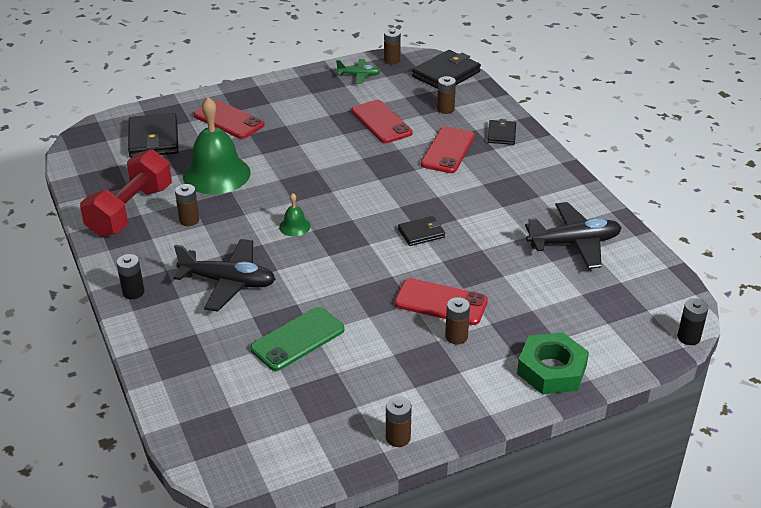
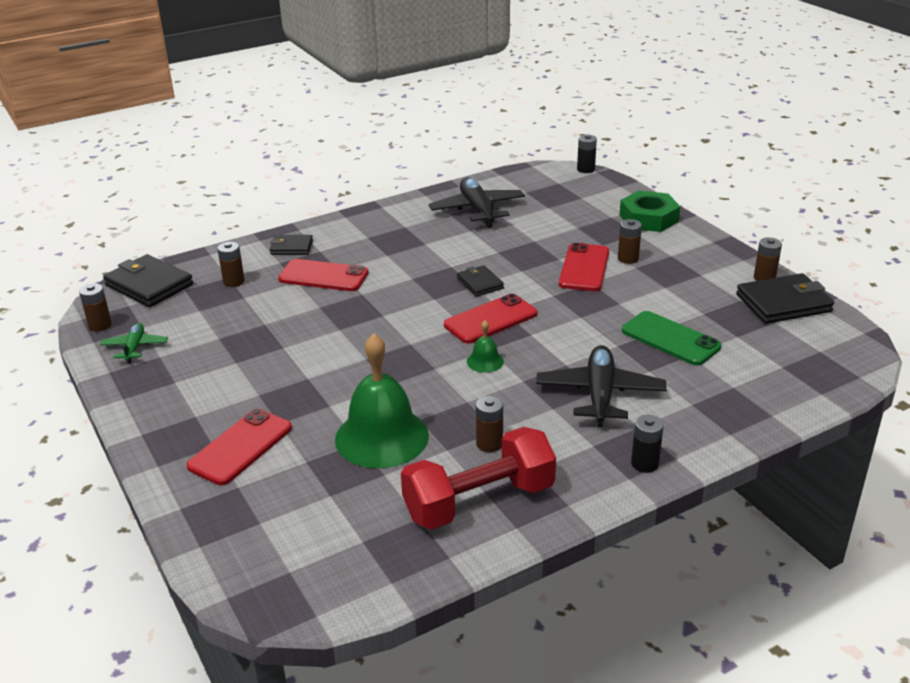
camera: 95 degrees left, 5 degrees down
red dumbbell [80,149,172,237] -> red dumbbell turned 45 degrees counterclockwise [401,427,556,530]
black wallet [128,113,179,158] -> black wallet moved to [736,273,834,324]
red phone [352,100,413,143] -> red phone moved to [444,293,537,344]

